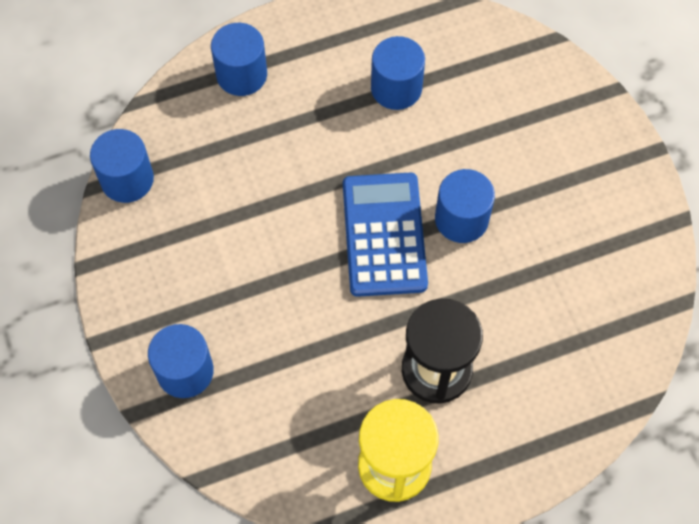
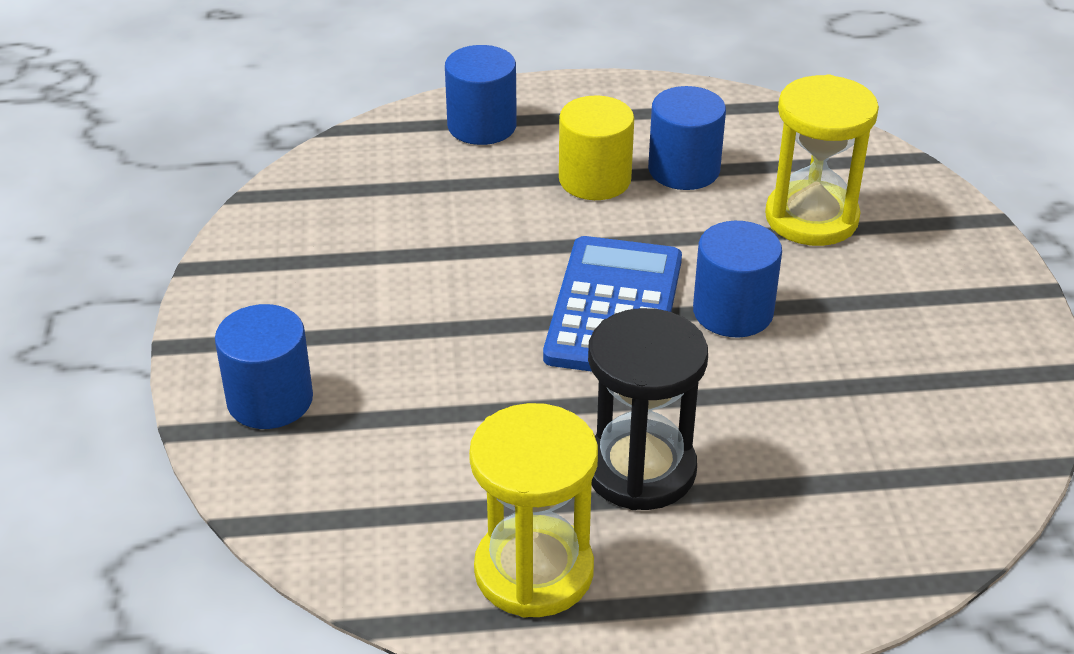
camera: 15 degrees right, 25 degrees down
blue cylinder [90,129,154,203] -> none
none -> yellow cylinder [559,95,634,200]
none -> yellow hourglass [765,75,879,246]

